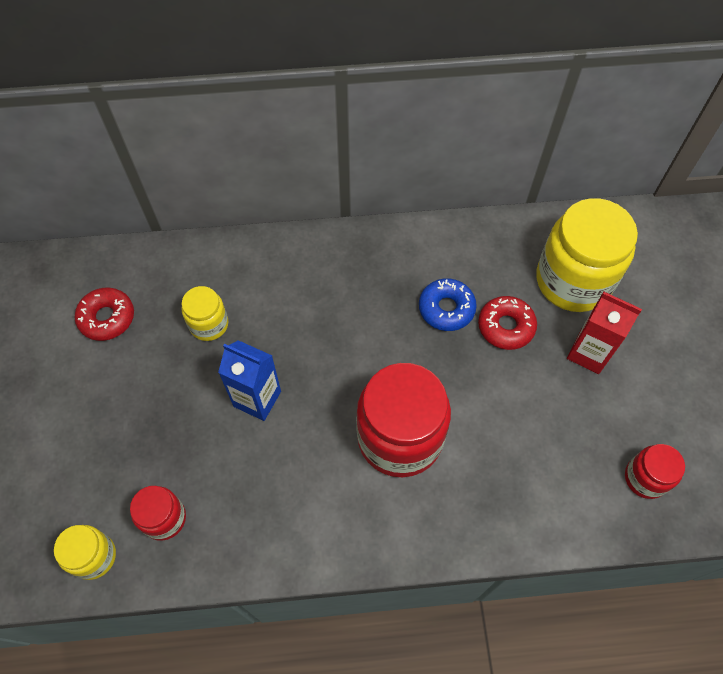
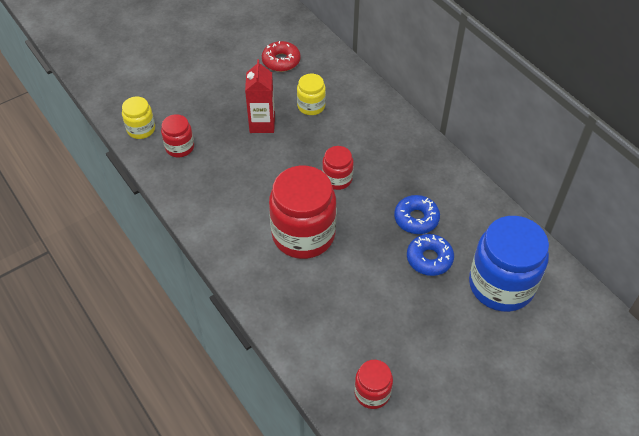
camera: 60 degrees right, 10 degrees down
blue carton [218,340,281,421] -> none
red donut [478,296,537,350] -> blue donut [407,234,454,276]
yellow jar [536,198,638,312] -> blue jar [469,216,549,312]
red carton [567,291,642,374] -> red carton moved to [245,59,275,133]
none -> red jar [322,146,354,190]

